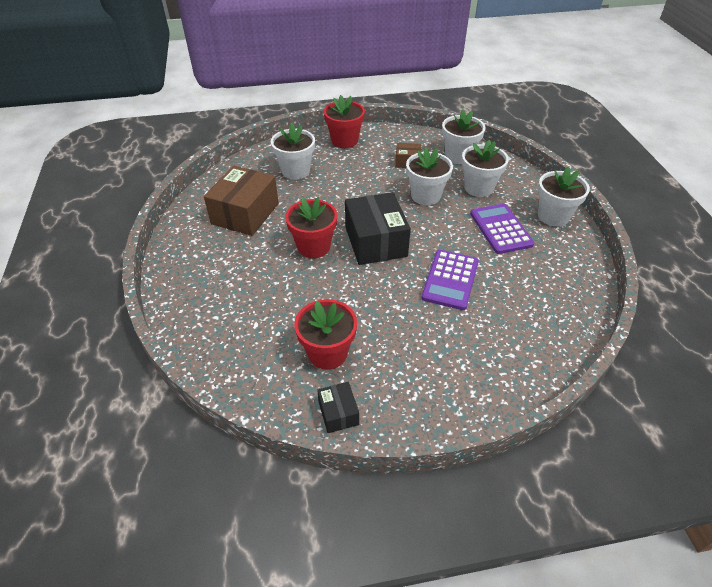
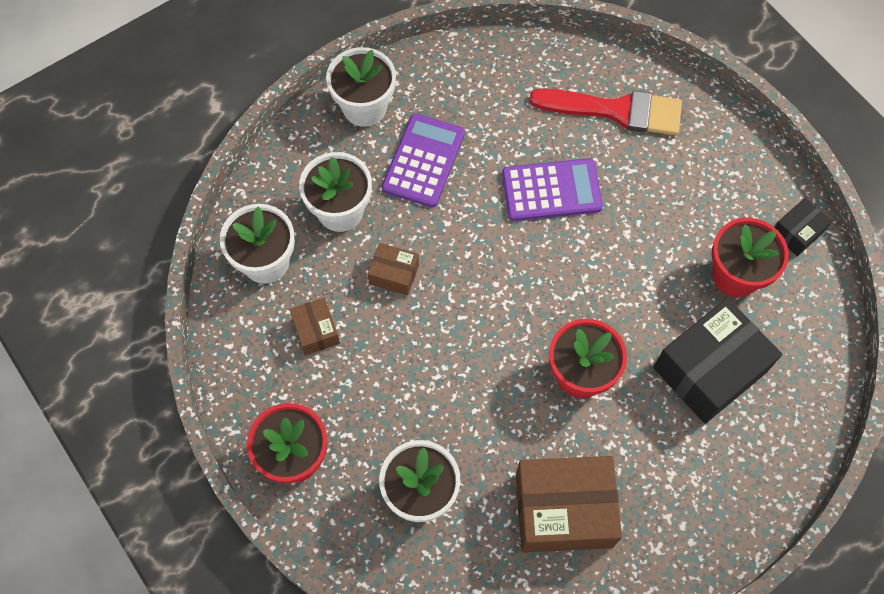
camera: 115 degrees left, 20 degrees up
black box [345,192,411,265] -> black box moved to [653,298,782,424]
white flower pot [406,147,453,205] -> brown box [368,243,419,296]
purple calculator [470,204,534,254] -> purple calculator turned 150 degrees clockwise [382,113,465,208]
none -> red brush [529,89,682,135]

